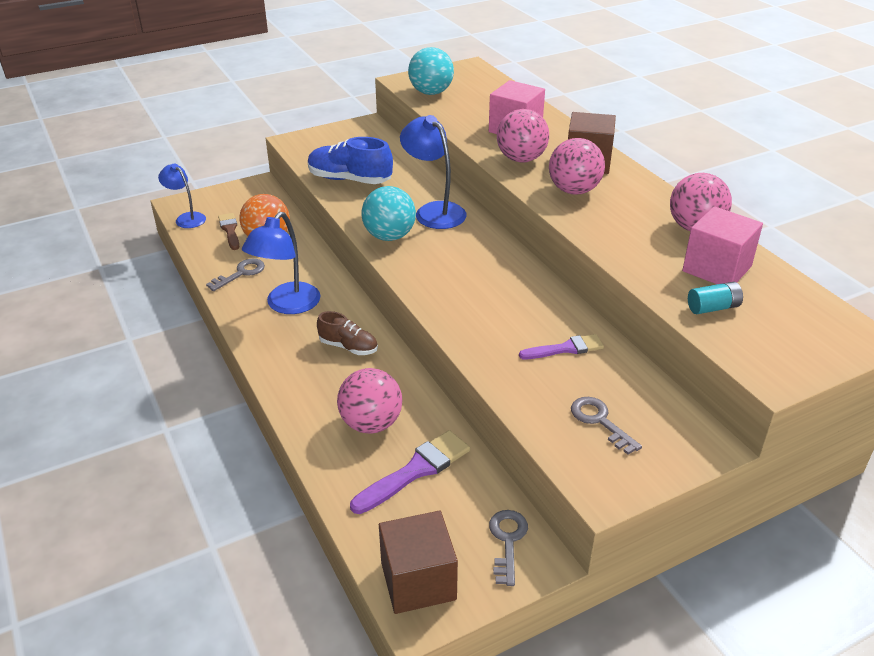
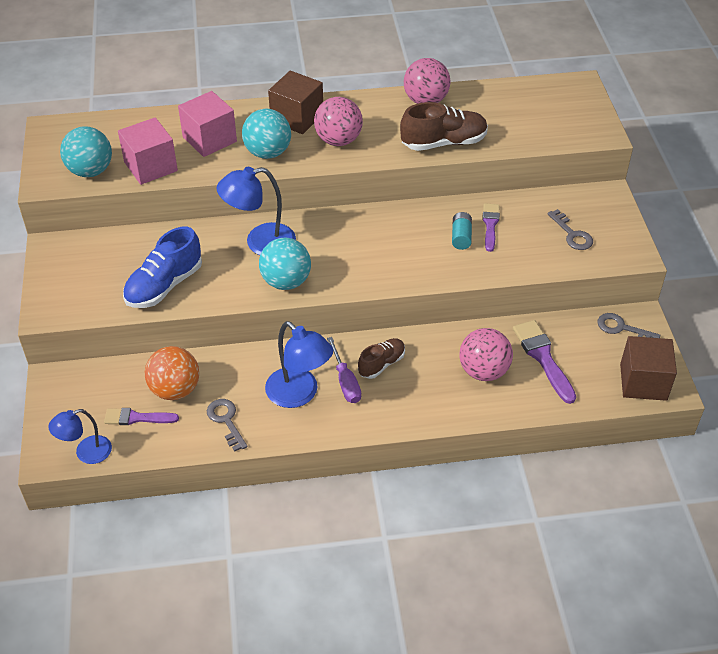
camera: 70 degrees left, 10 degrees up
brown brush [218,213,239,250] -> purple brush [104,408,179,425]
pink ball [497,109,549,162] -> turquoise ball [242,109,291,159]
grey key [571,397,642,455] -> grey key turned 105 degrees counterclockwise [548,209,593,250]
pink cube [682,206,763,284] -> pink cube moved to [118,117,178,185]
turquoise battery [688,282,743,314] -> turquoise battery moved to [452,212,472,250]
none -> purple screwdriver [327,337,361,403]
none -> brown shoe [400,102,488,151]

